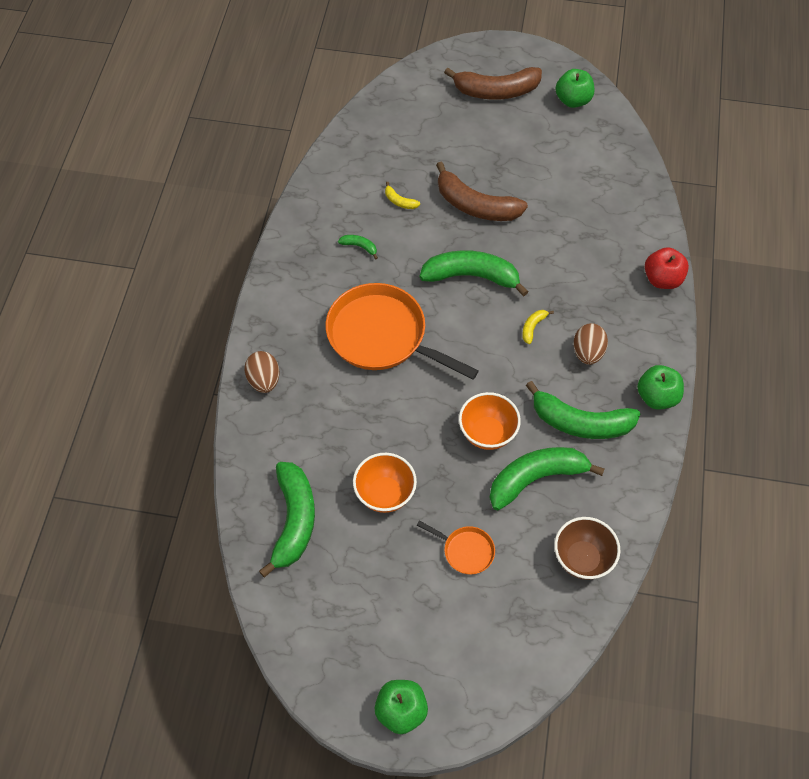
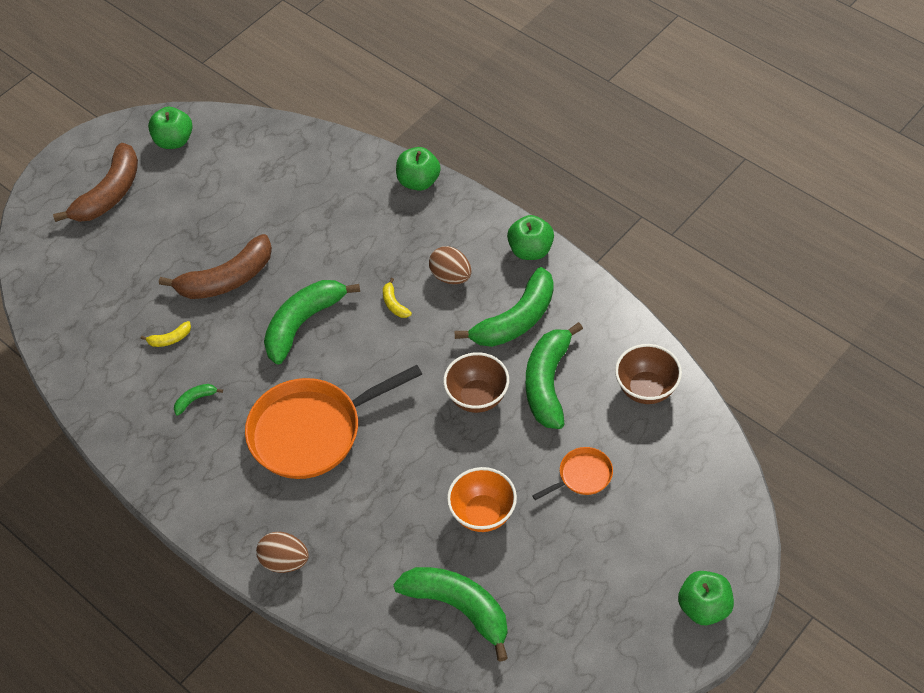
camera: 55 degrees left, 5 degrees down
orange bowl [459,392,521,450] -> brown bowl [443,352,509,413]
red apple [645,247,689,289] -> green apple [396,147,441,191]

